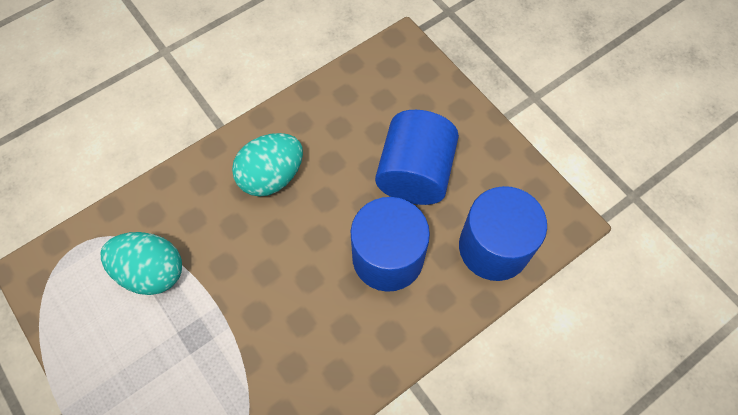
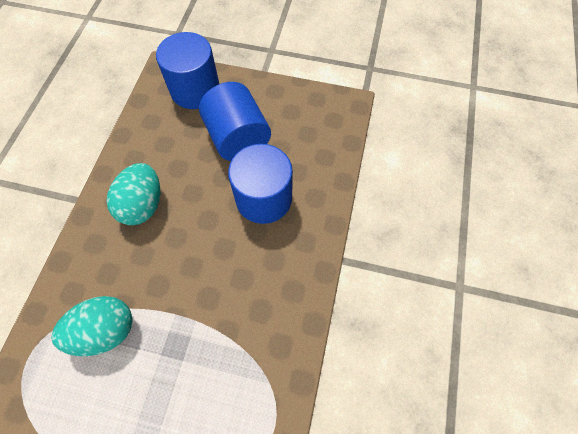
camera: 40 degrees left, 0 degrees up
blue cylinder [459,186,547,281] -> blue cylinder moved to [156,32,219,109]

